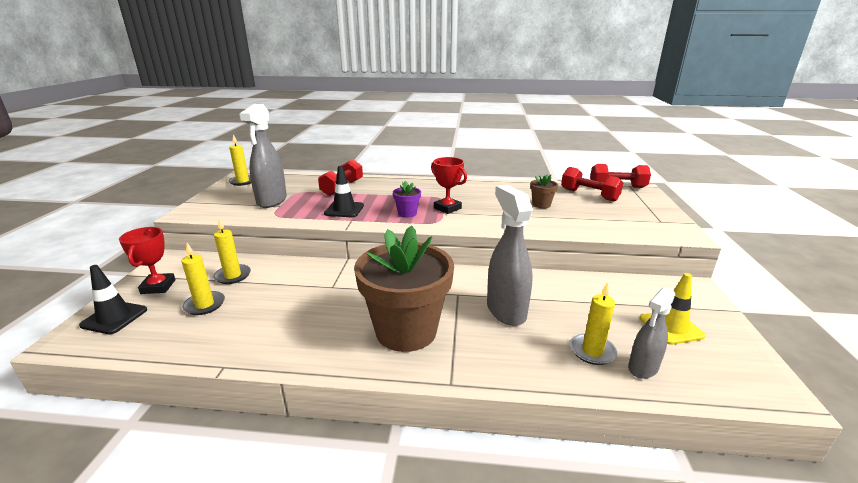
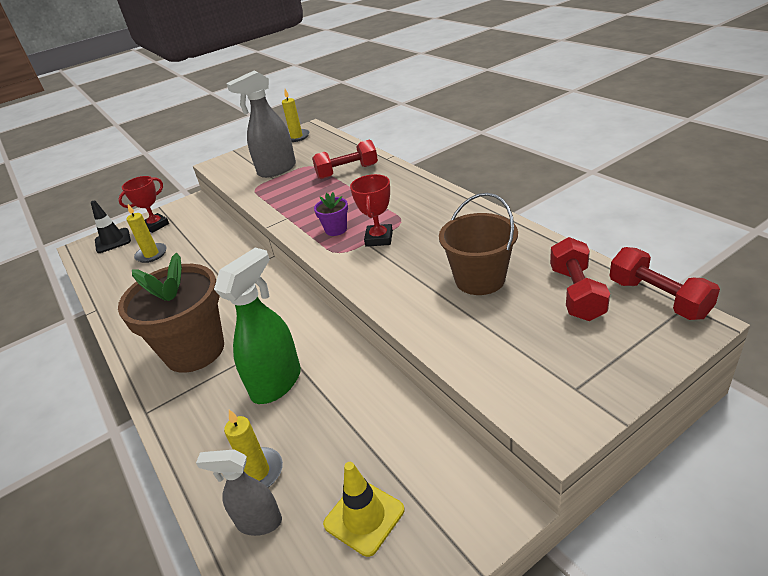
camera: 55 degrees right, 10 degrees up
yellow candle [213,219,251,284] -> none
black traffic cone [324,166,364,217] -> none
grey spray bottle [487,185,533,326] -> green spray bottle [214,247,301,404]
brown flower pot [530,174,558,209] -> brown bucket [439,193,518,295]

